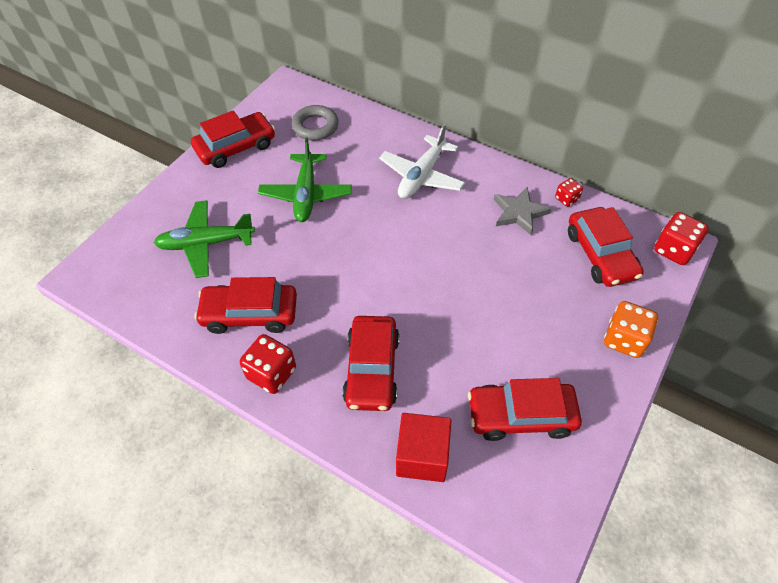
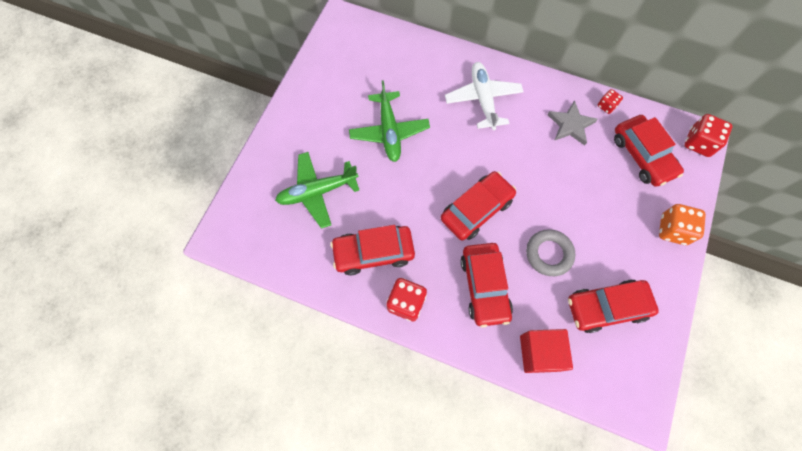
camera: 10 degrees left, 15 degrees up
red car [191,110,275,168] -> red car moved to [441,171,516,241]
grey ring [291,105,338,140] -> grey ring moved to [526,229,575,276]
white plane [379,124,465,199] -> white plane turned 150 degrees clockwise [445,62,524,130]

